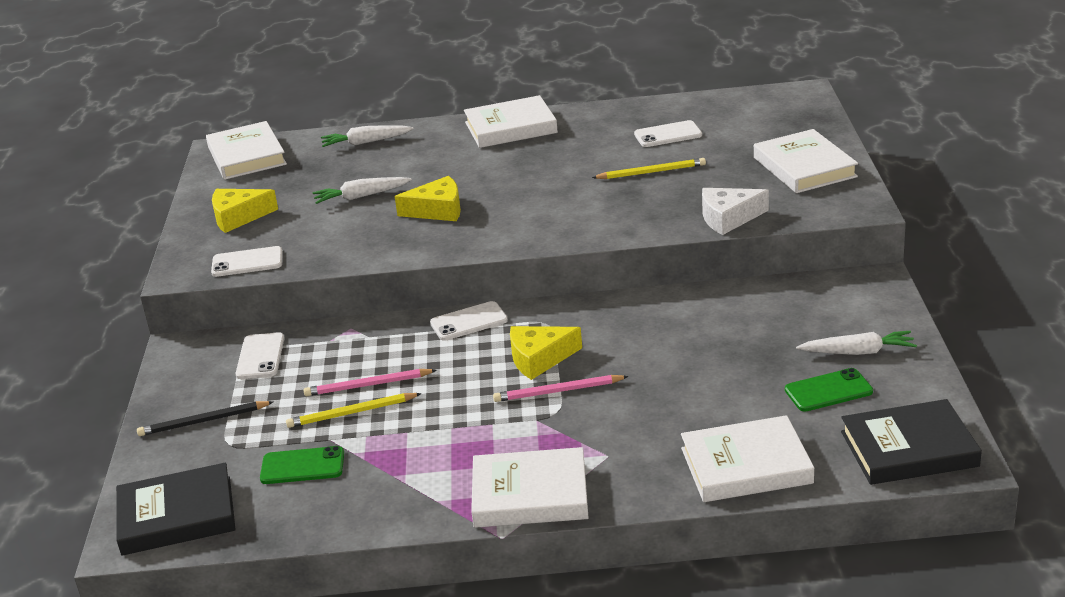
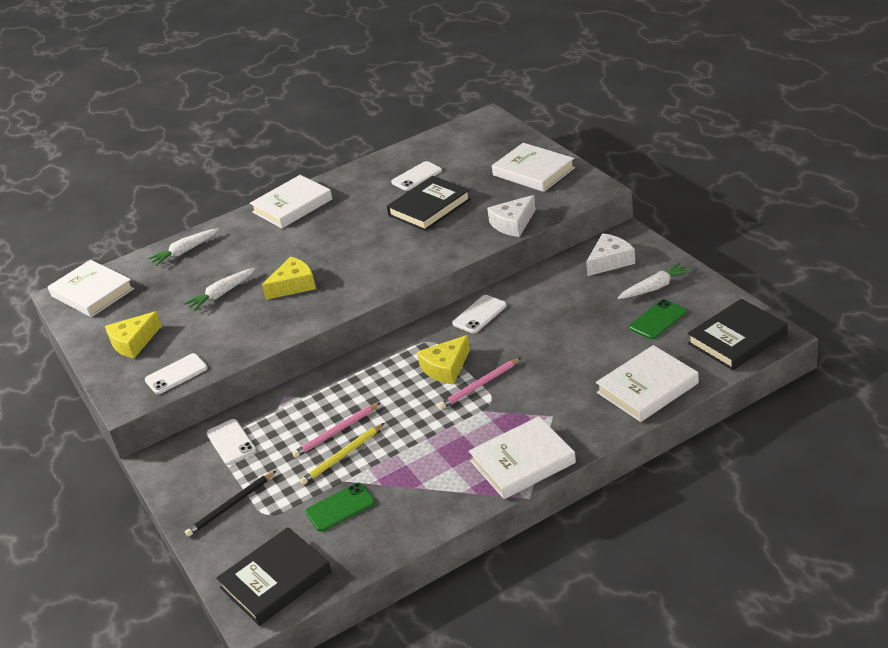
camera: 25 degrees left, 5 degrees up
white phone [430,301,508,341] -> white phone moved to [452,295,507,333]
yellow pencil [592,158,706,179] -> black book [387,176,471,231]
none -> white cheese [586,233,635,276]

